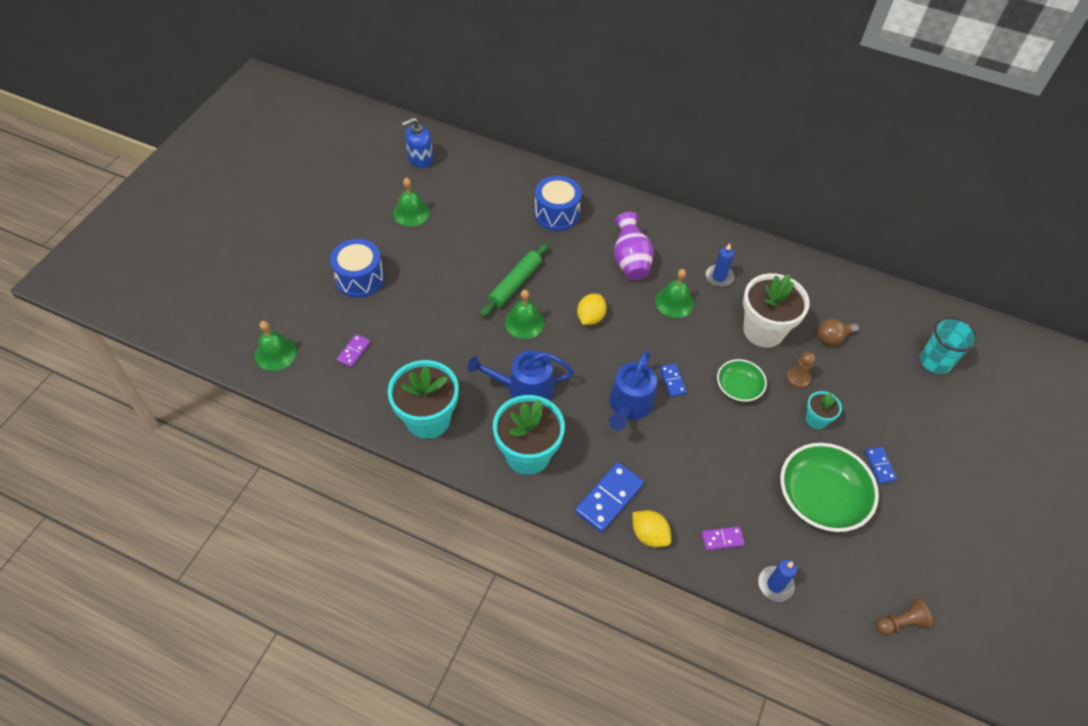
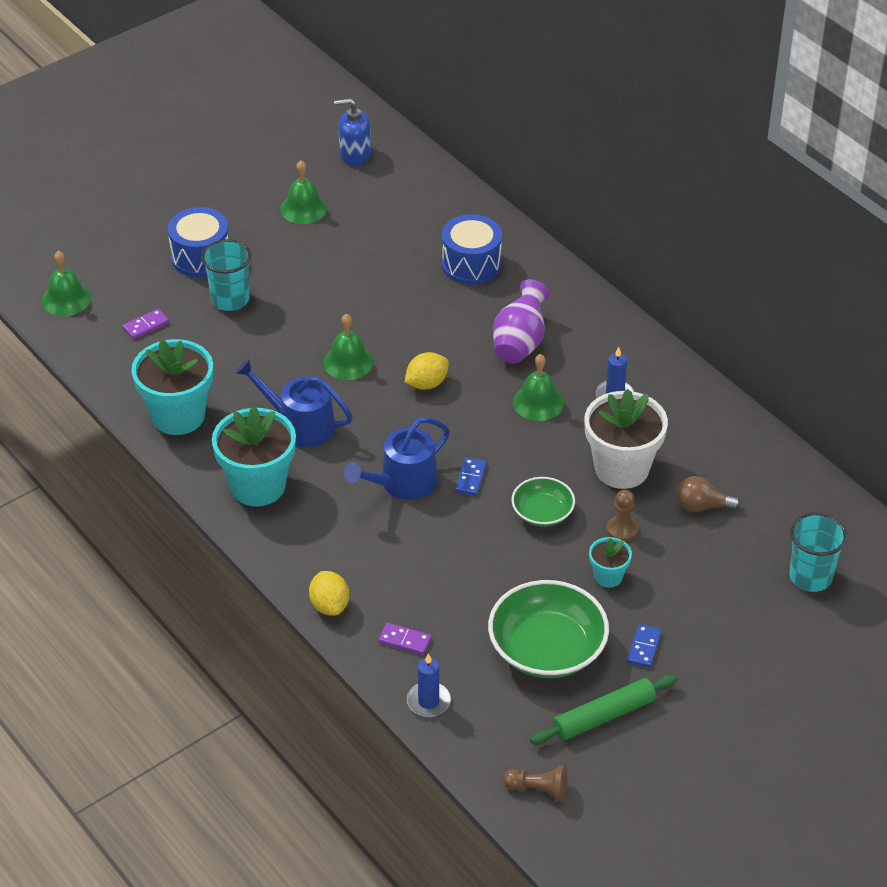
camera: 30 degrees right, 10 degrees down
green rolling pin [480,243,549,317] -> green rolling pin moved to [530,674,678,745]
blue domino [575,462,644,533] -> none
none -> turquoise cup [201,239,251,311]

